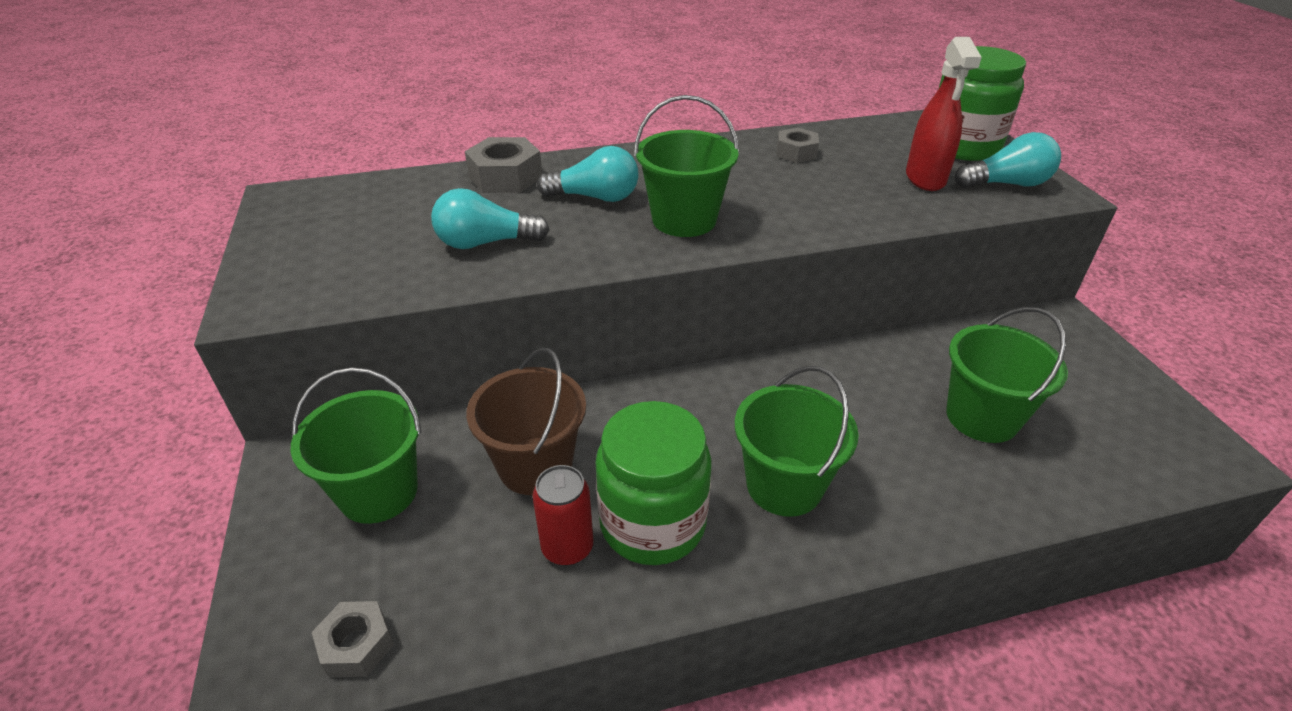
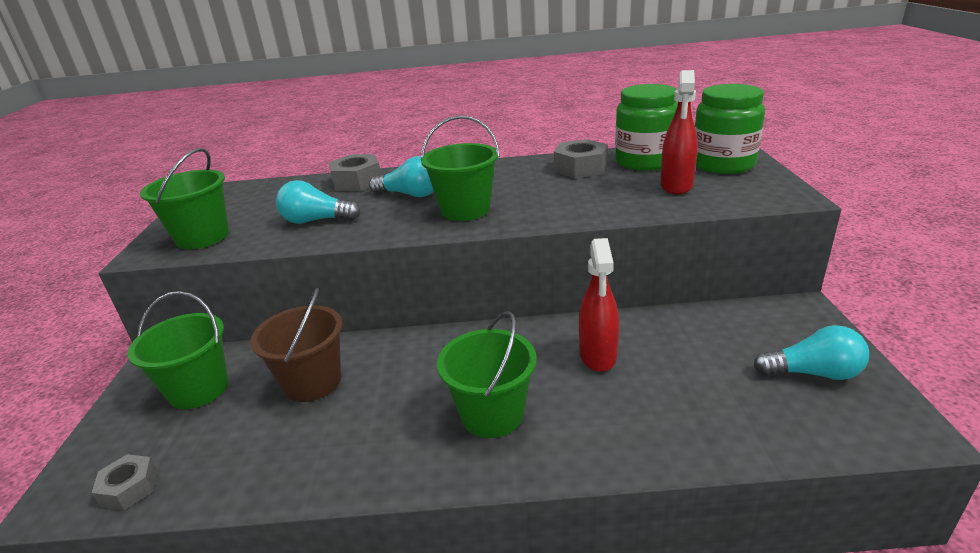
camera: 15 degrees right, 10 degrees down
red can [533,465,593,566] -> none
green jar [595,401,711,565] -> green jar moved to [615,84,678,171]
grey nut [777,128,819,163] -> grey nut [554,139,608,178], size x1.55
green bucket [946,307,1068,443] -> green bucket moved to [140,148,229,249]
turquoise light bulb [955,132,1061,188] -> turquoise light bulb moved to [754,325,869,380]
none -> red spray bottle [579,238,619,372]

